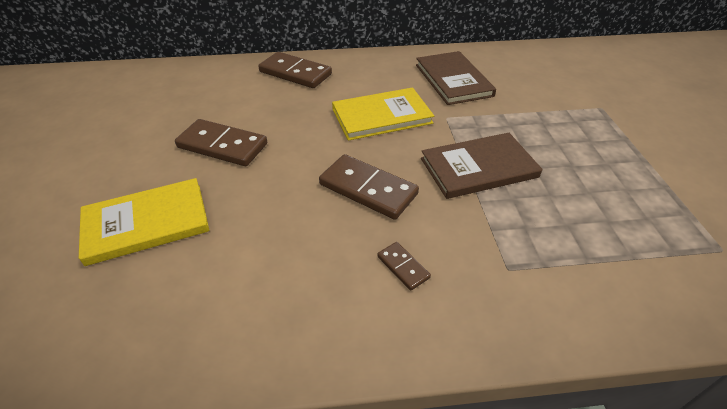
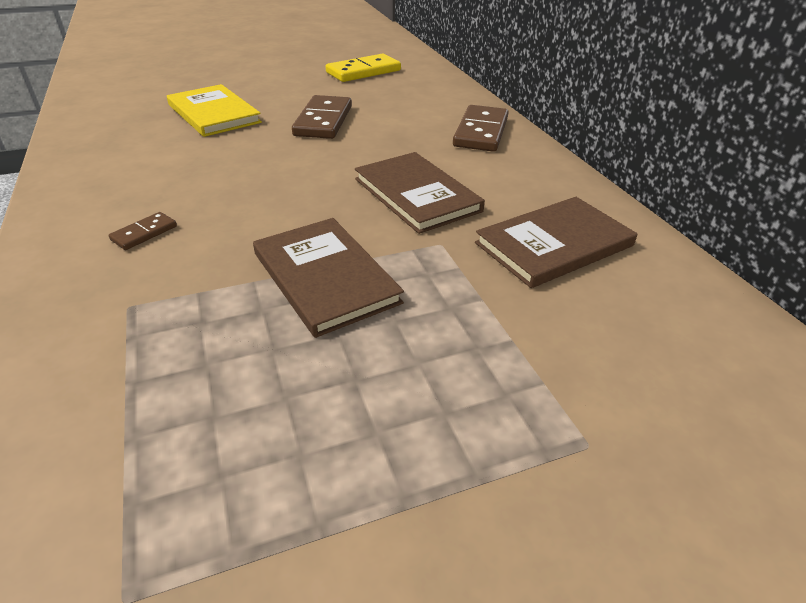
camera: 75 degrees right, 5 degrees down
brown domino [319,154,419,220] -> none
yellow book [332,87,434,141] -> brown book [355,152,485,234]
none -> yellow domino [326,54,401,82]

